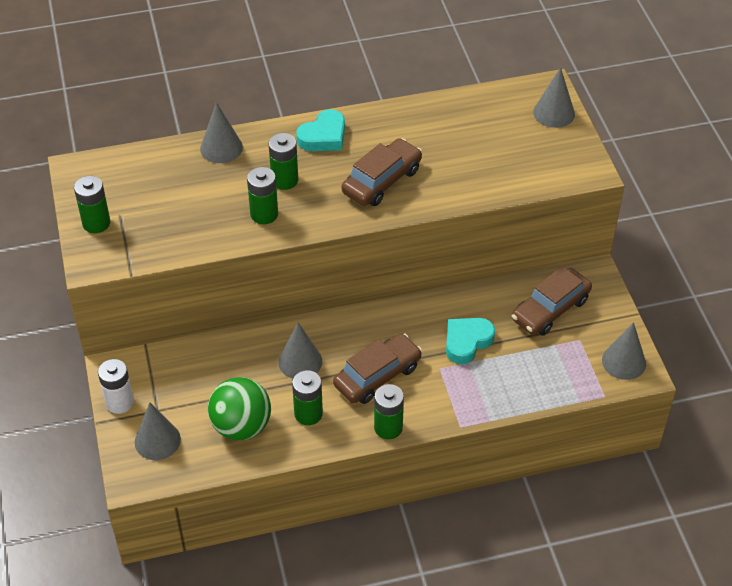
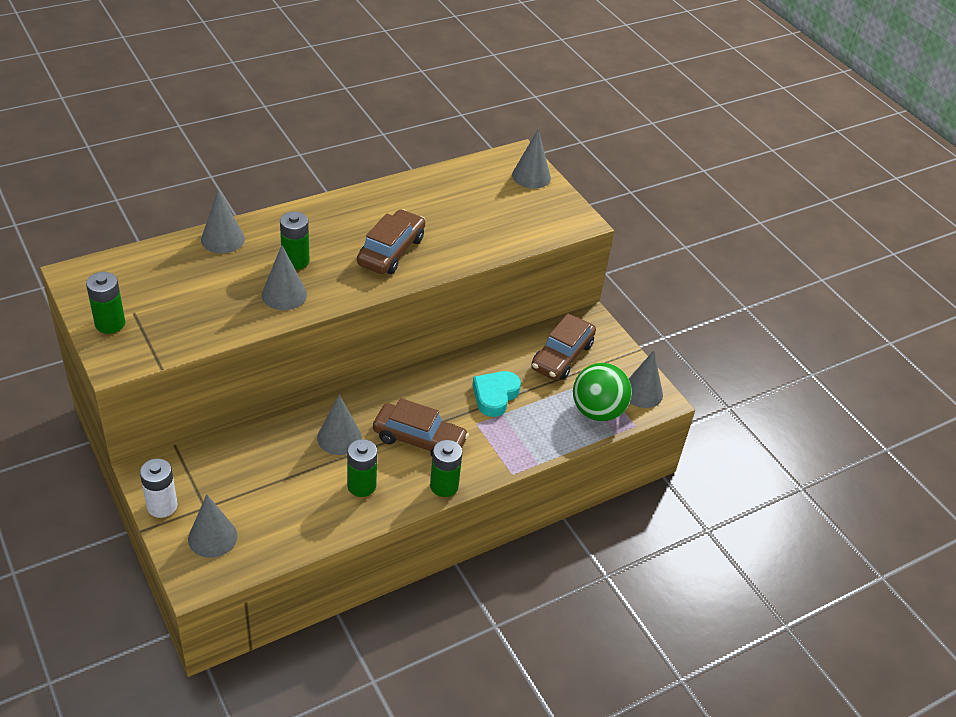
camera: 20 degrees left, 5 degrees down
green ball [208,377,271,441] -> green ball moved to [573,363,632,421]
green battery [247,167,278,224] -> grey cone [262,245,307,310]
turquoise heart [296,109,345,151] -> none
brown car [333,334,422,404] -> brown car turned 75 degrees clockwise [373,398,469,456]

